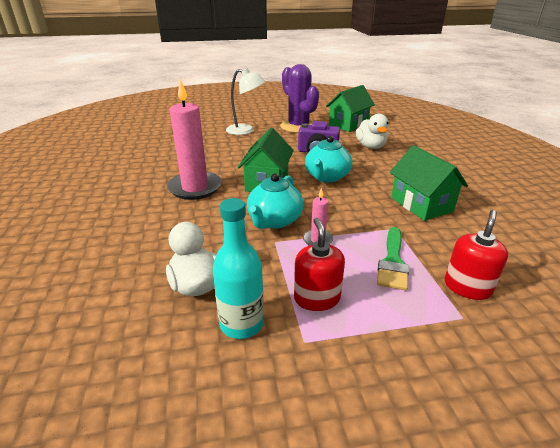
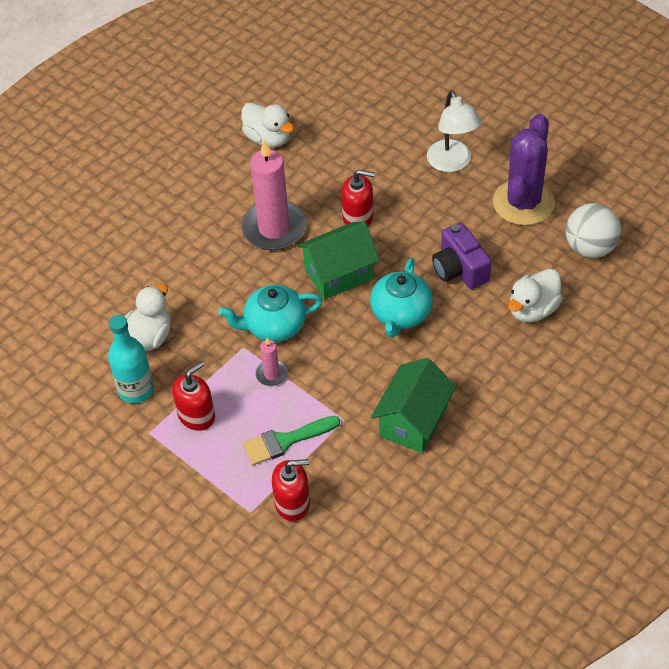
camera: 55 degrees right, 20 degrees up
turquoise teapot [305,136,352,183] -> turquoise teapot turned 60 degrees counterclockwise [370,258,433,338]
green house [326,85,375,132] -> white ball [565,203,621,258]
none -> white duck [241,102,294,147]
none -> red soap dispenser [341,170,375,226]

